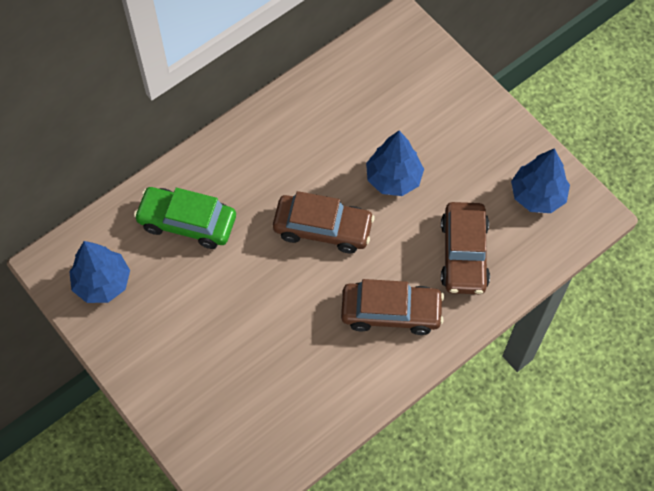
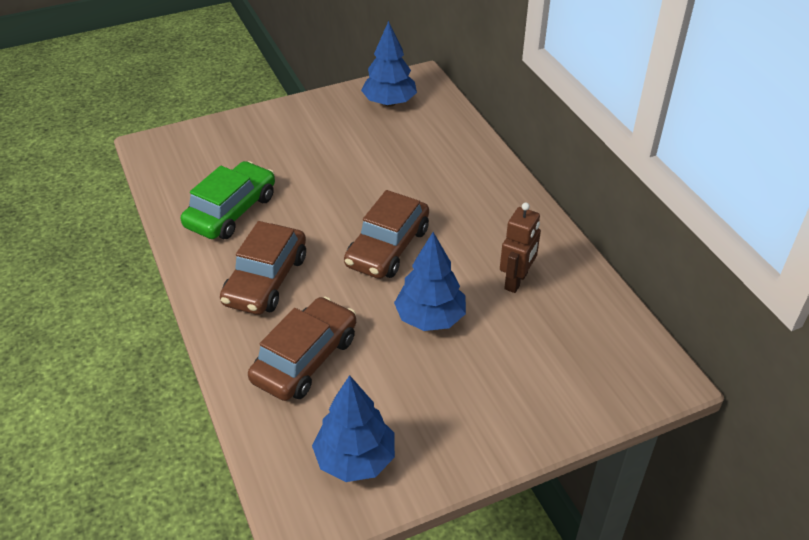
camera: 105 degrees right, 20 degrees down
green car [134,187,236,249] -> green car moved to [181,161,275,239]
brown car [441,202,490,294] -> brown car turned 105 degrees clockwise [248,297,356,401]
none -> brown robot [500,202,541,293]

